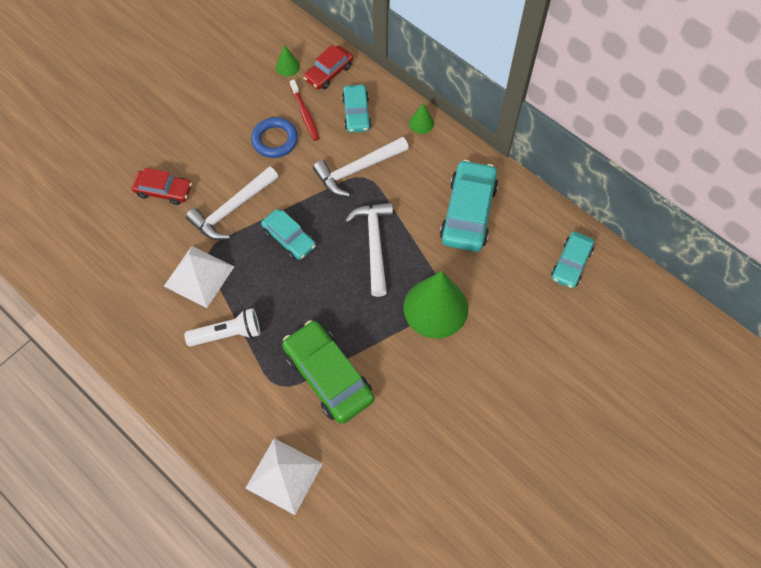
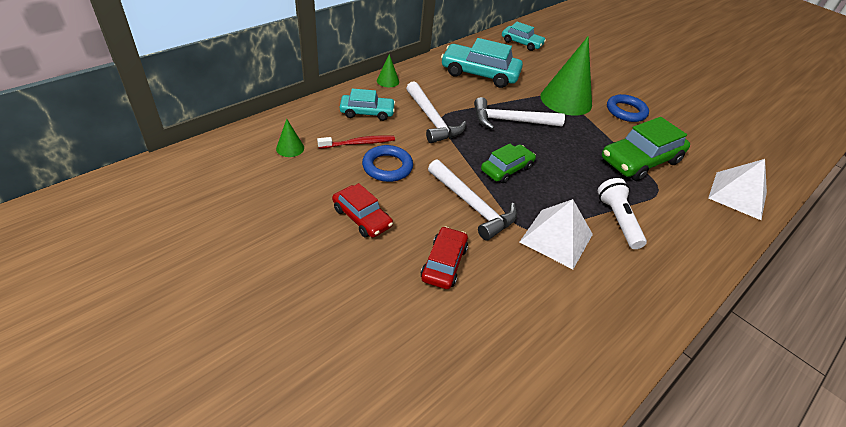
camera: 90 degrees left, 20 degrees down
turquoise car [261,209,316,260] -> green car [481,143,536,183]
red car [304,45,353,90] -> red car moved to [332,183,393,238]
none -> blue ring [607,94,649,122]

